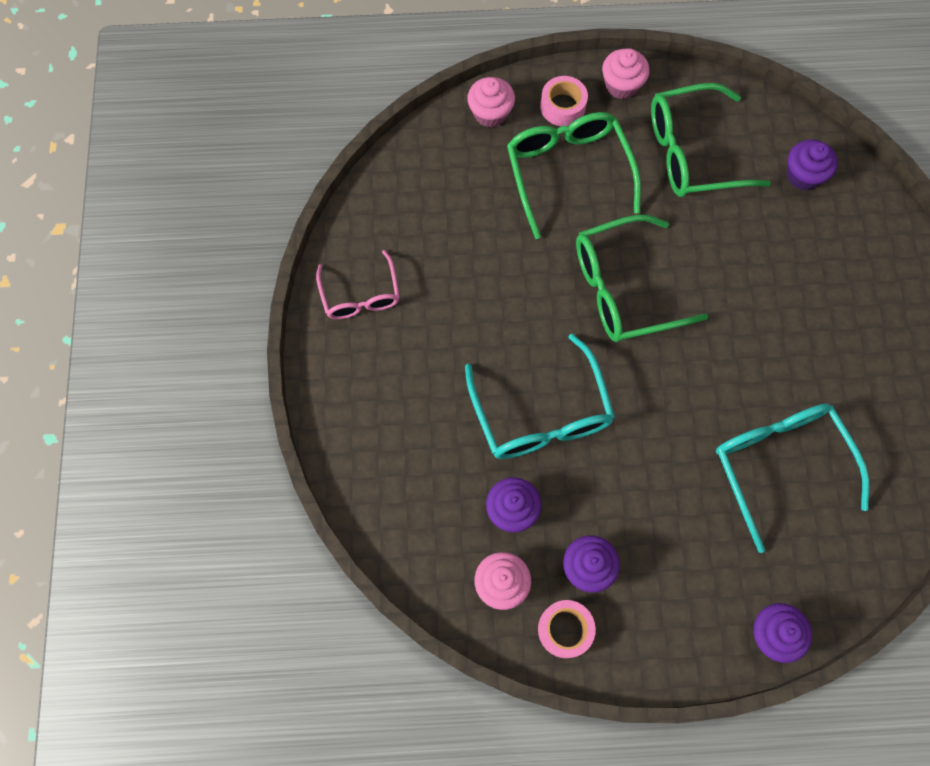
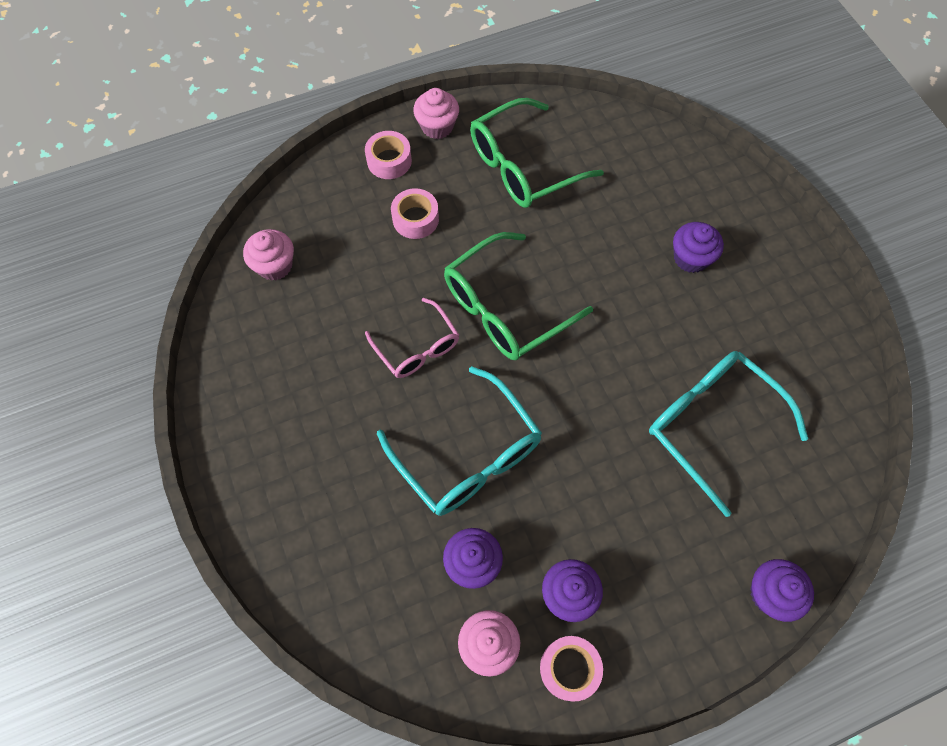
camera: 20 degrees left, 5 degrees down
pink glasses [316,250,400,319] -> pink glasses moved to [365,298,459,378]
pink cupcake [467,77,515,128] -> pink cupcake moved to [243,229,294,281]
green glasses [507,112,641,239] -> pink tape [391,188,439,239]
purple cupcake [787,139,838,190] -> purple cupcake moved to [673,222,724,273]

